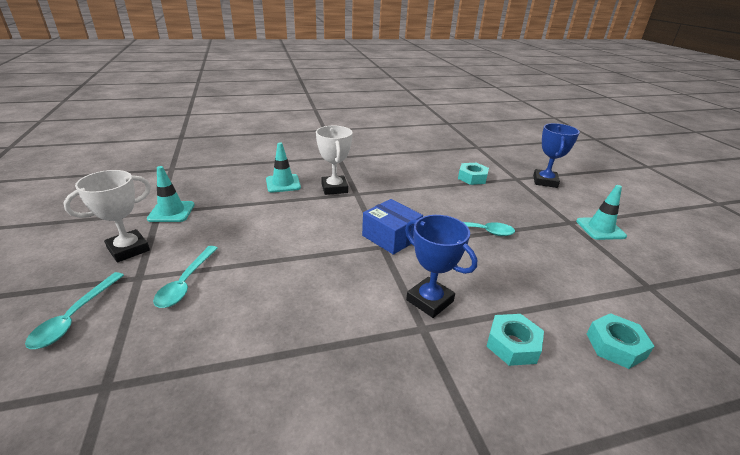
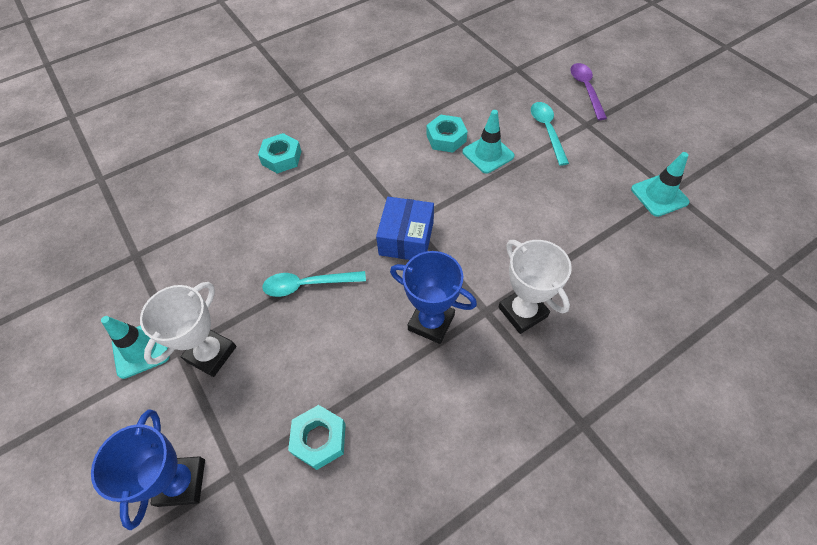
camera: 165 degrees right, 25 degrees up
turquoise spoon [25,272,124,349] -> purple spoon [570,63,607,120]
white trophy [64,170,151,262] -> white trophy moved to [140,282,236,377]
turquoise traffic cone [266,142,301,193] -> turquoise traffic cone moved to [462,110,515,174]
blue box [362,199,423,255] -> blue box turned 75 degrees clockwise [376,197,434,260]
blue trophy [405,215,477,318] -> blue trophy moved to [390,251,477,344]
turquoise nut [587,313,655,369] -> turquoise nut moved to [427,114,468,153]

